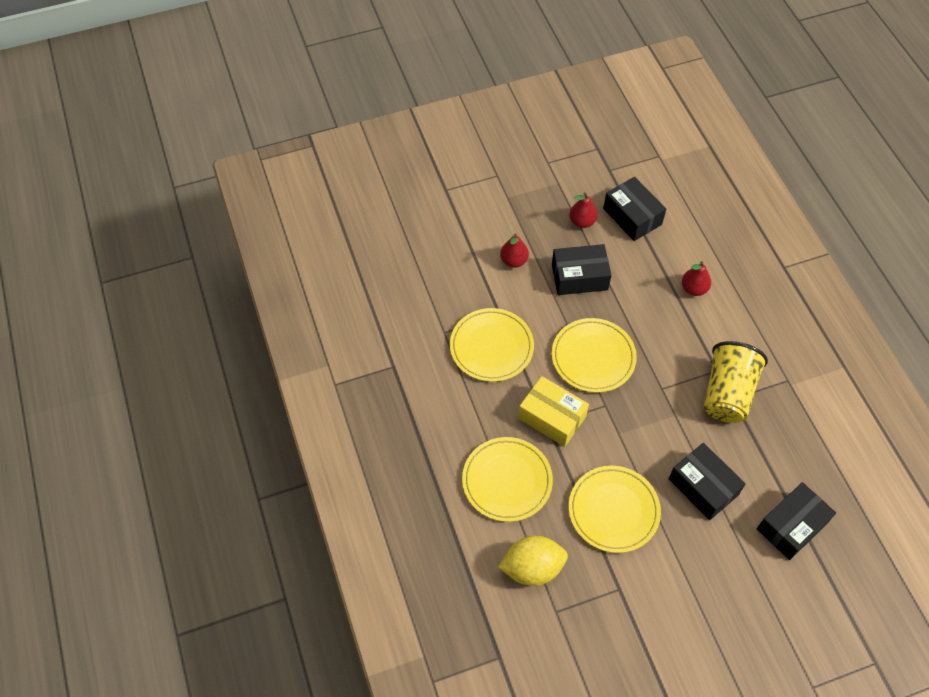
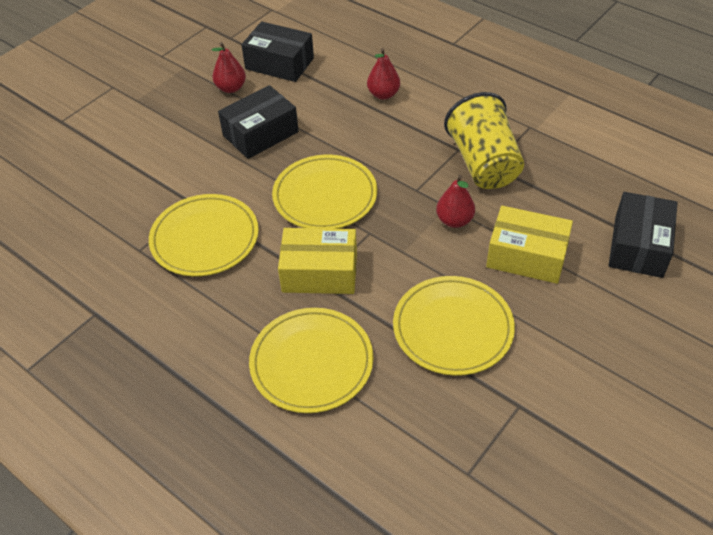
camera: 30 degrees left, 10 degrees down
yellow lemon [498,536,568,586] -> none
red pear [500,233,529,268] -> red pear moved to [436,175,475,228]
black box [669,443,746,520] -> yellow box [486,206,573,284]

